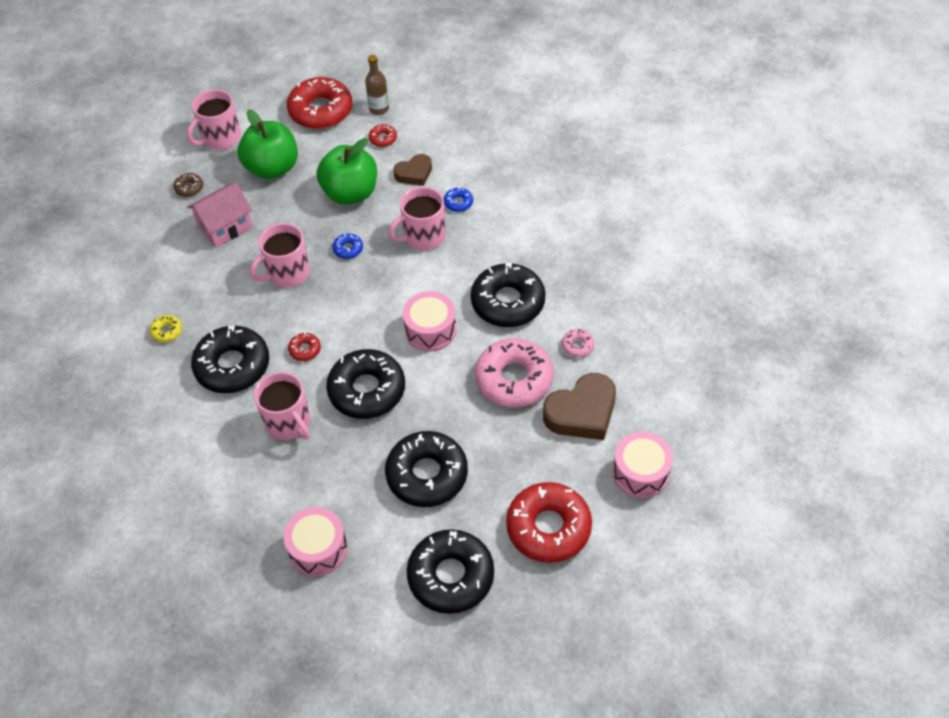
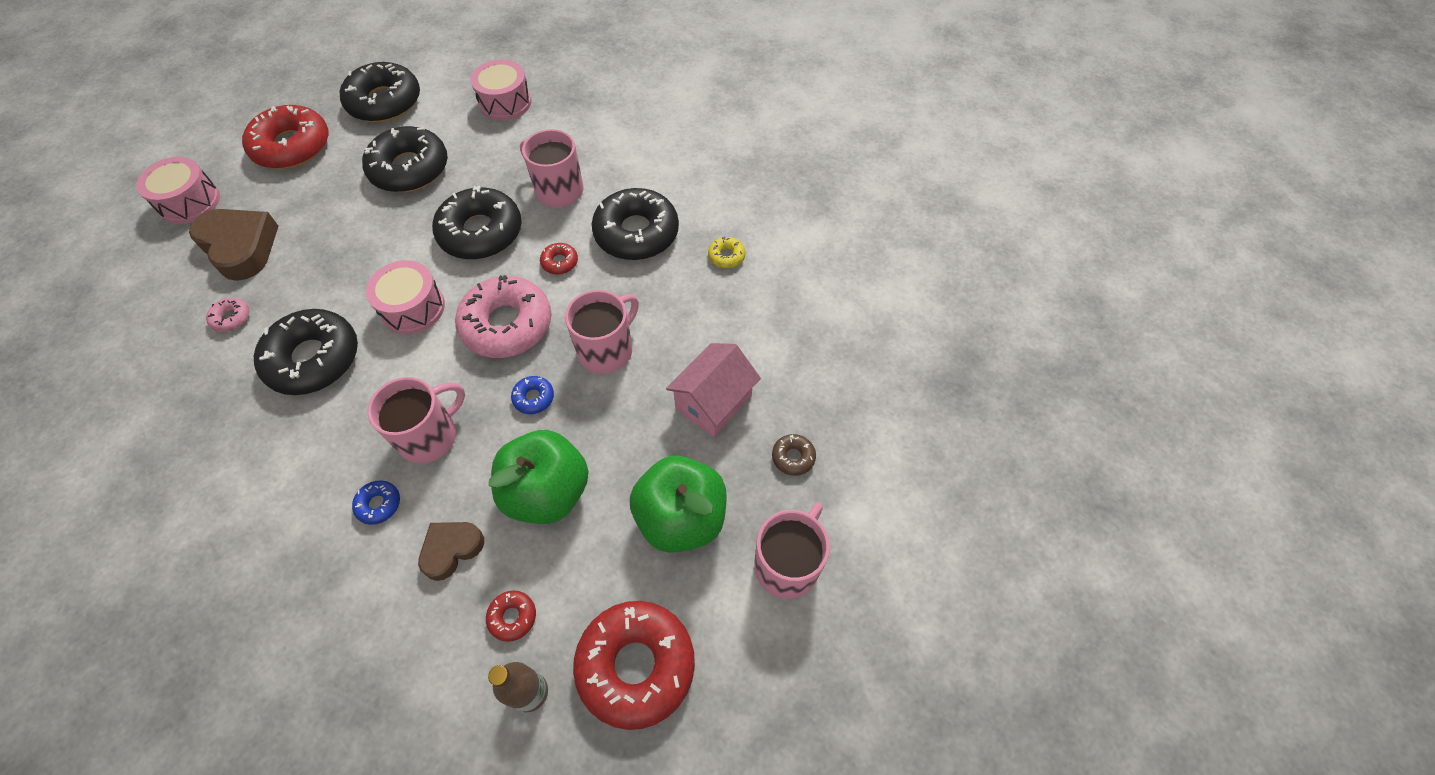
camera: 165 degrees right, 5 degrees up
pink donut [475,338,554,408] -> pink donut moved to [455,275,551,358]
brown heart [543,373,616,440] -> brown heart turned 90 degrees clockwise [189,209,278,281]

